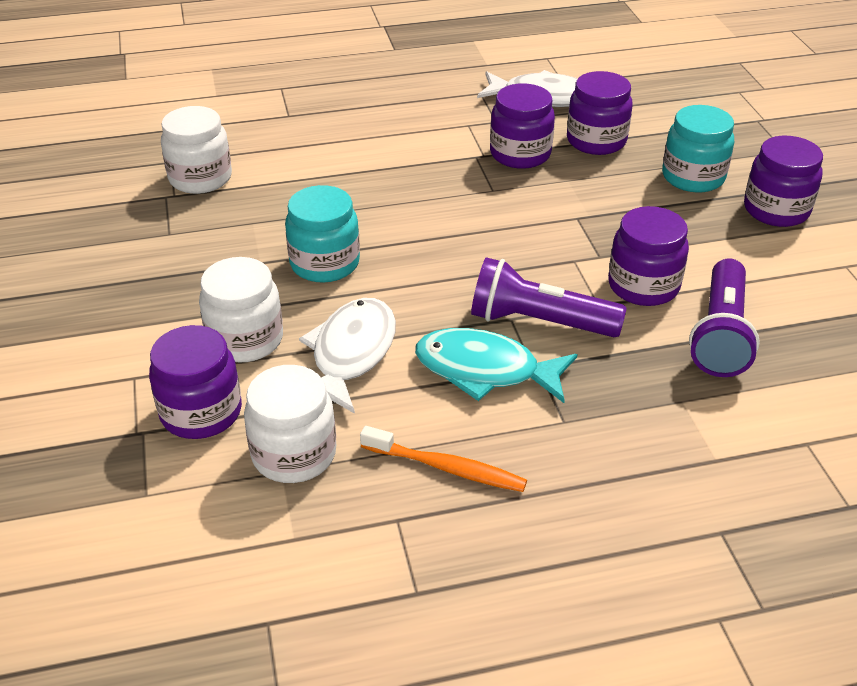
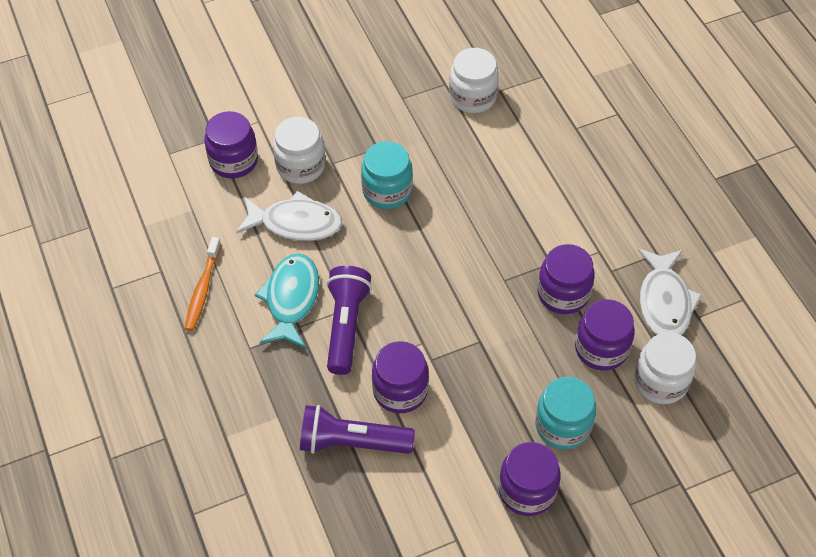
camera: 80 degrees right, 15 degrees up
white jar [244,365,336,483] -> white jar moved to [634,332,696,404]

